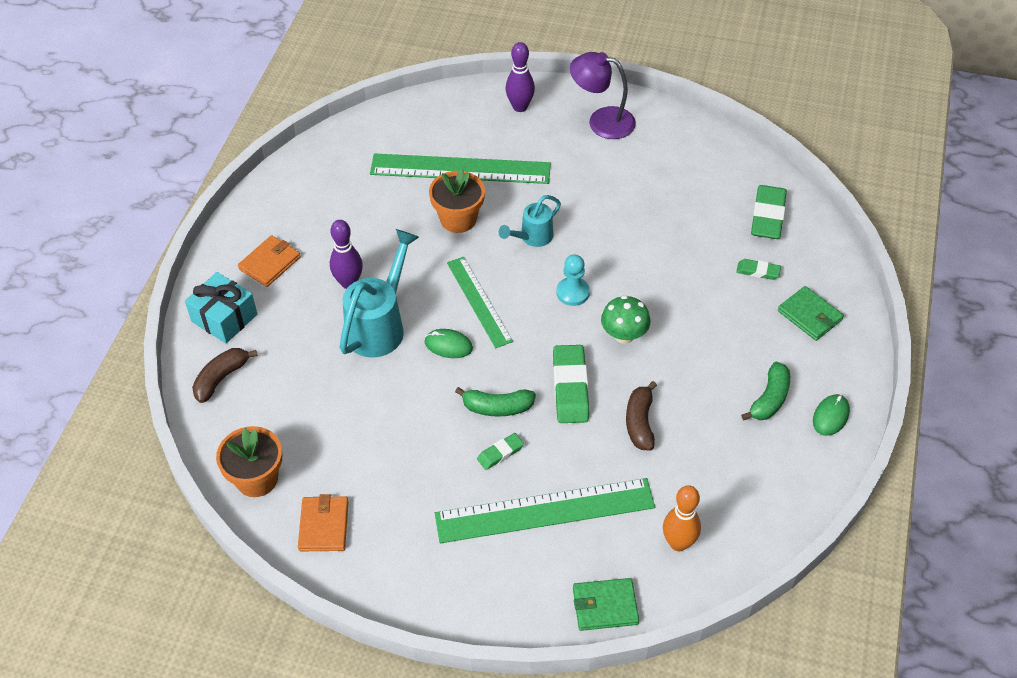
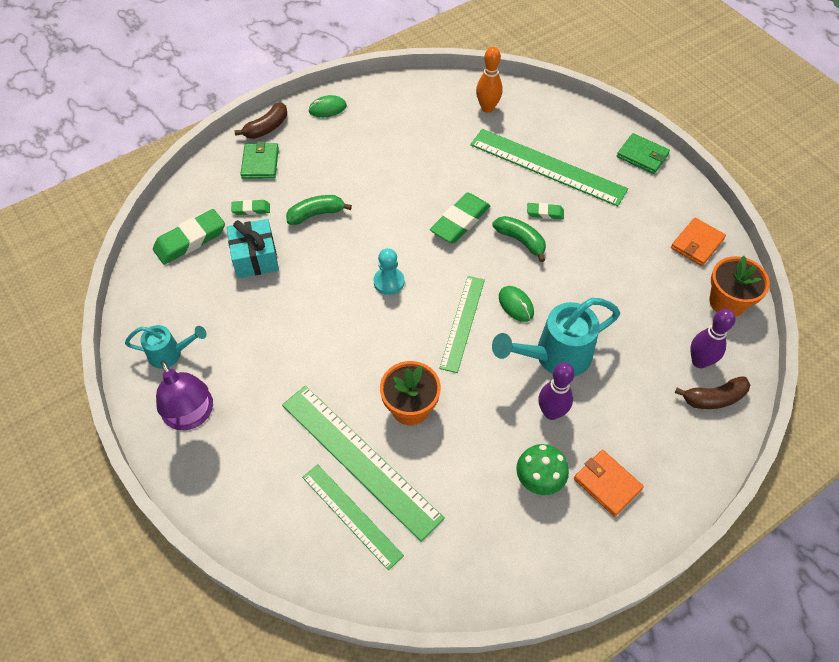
camera: 140 degrees left, 5 degrees up
turquoise gift [185,272,257,344] -> turquoise gift moved to [227,219,279,278]
orange wallet [238,235,301,287] -> orange wallet turned 60 degrees clockwise [574,450,644,517]
turquoise watering can [499,195,561,247] -> turquoise watering can moved to [125,325,207,369]
purple bowling pin [506,42,535,112] -> purple bowling pin moved to [690,309,736,368]
green wallet [573,578,639,631] -> green wallet moved to [617,133,670,174]
green mushroom [601,295,651,344] -> green mushroom moved to [516,444,569,495]
brown banana [626,381,657,451] -> brown banana moved to [235,102,287,139]
green eraser [736,259,781,280] -> green eraser turned 60 degrees counterclockwise [231,200,270,215]
green banana [741,361,790,420] -> green banana moved to [286,195,352,225]
none -> green ruler [302,464,404,570]

